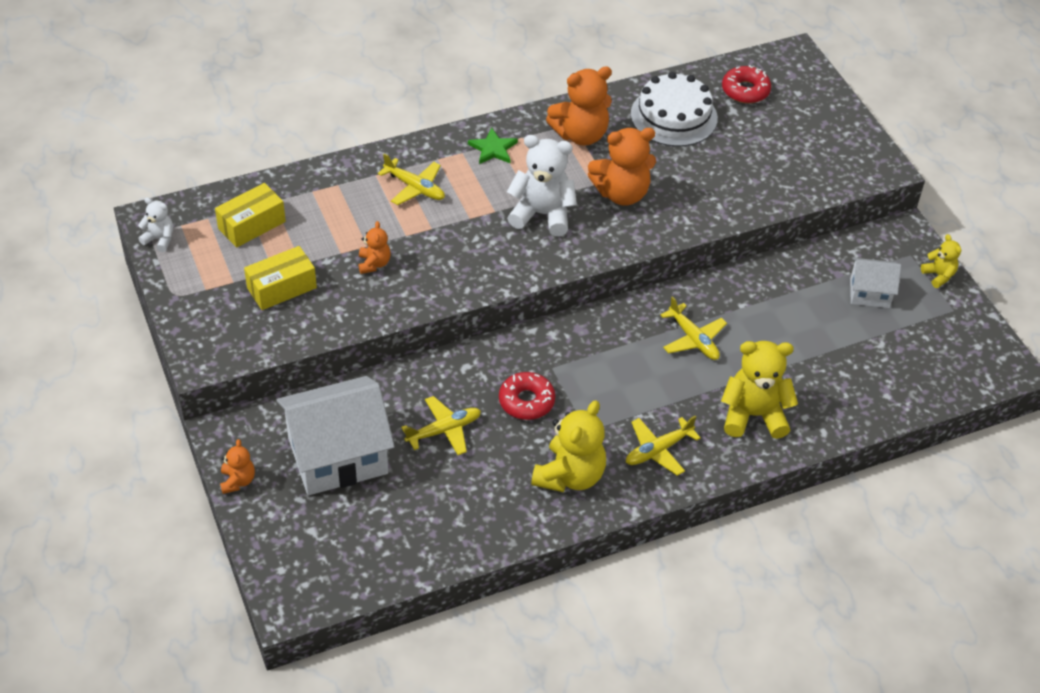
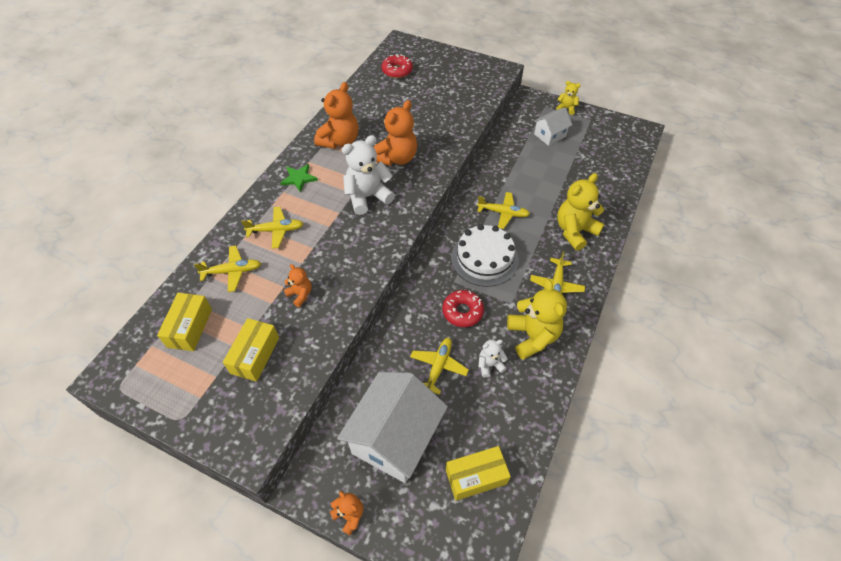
camera: 40 degrees left, 5 degrees up
white teddy bear [138,198,173,252] -> white teddy bear moved to [478,340,508,378]
white cake [631,72,718,147] -> white cake moved to [451,224,519,287]
none -> yellow plane [194,246,261,292]
none -> yellow box [446,446,511,501]

